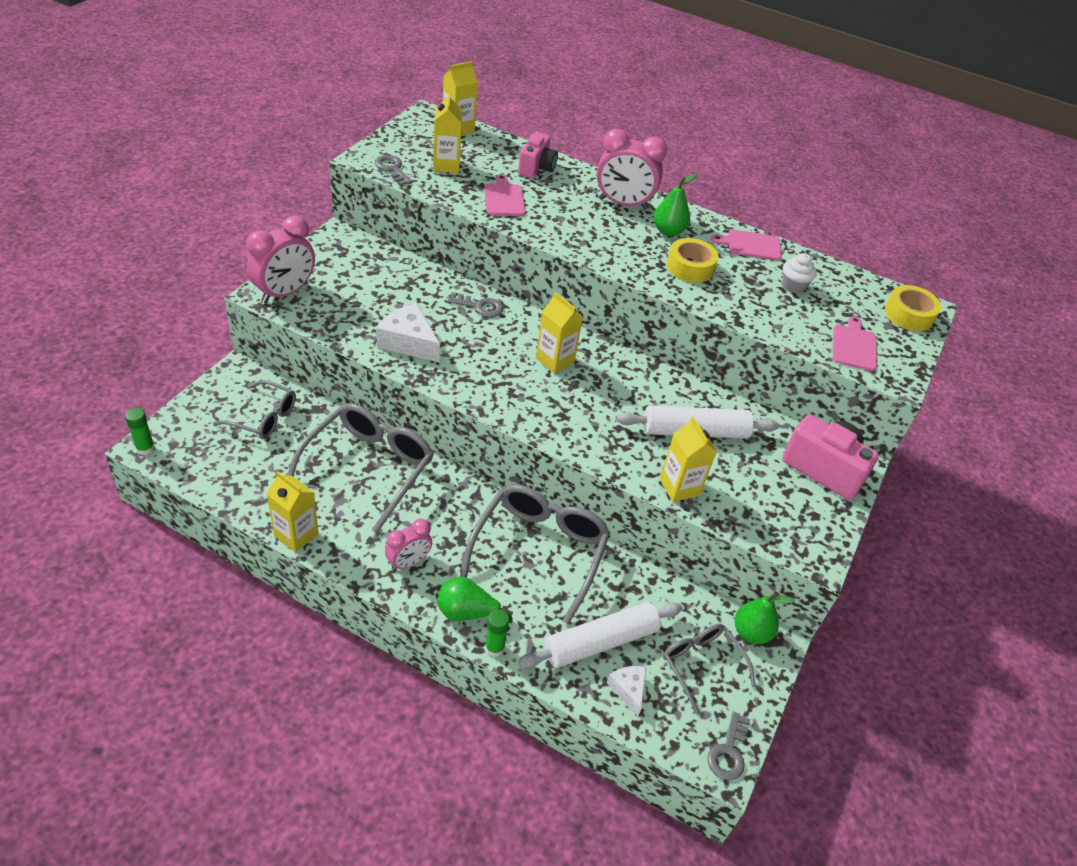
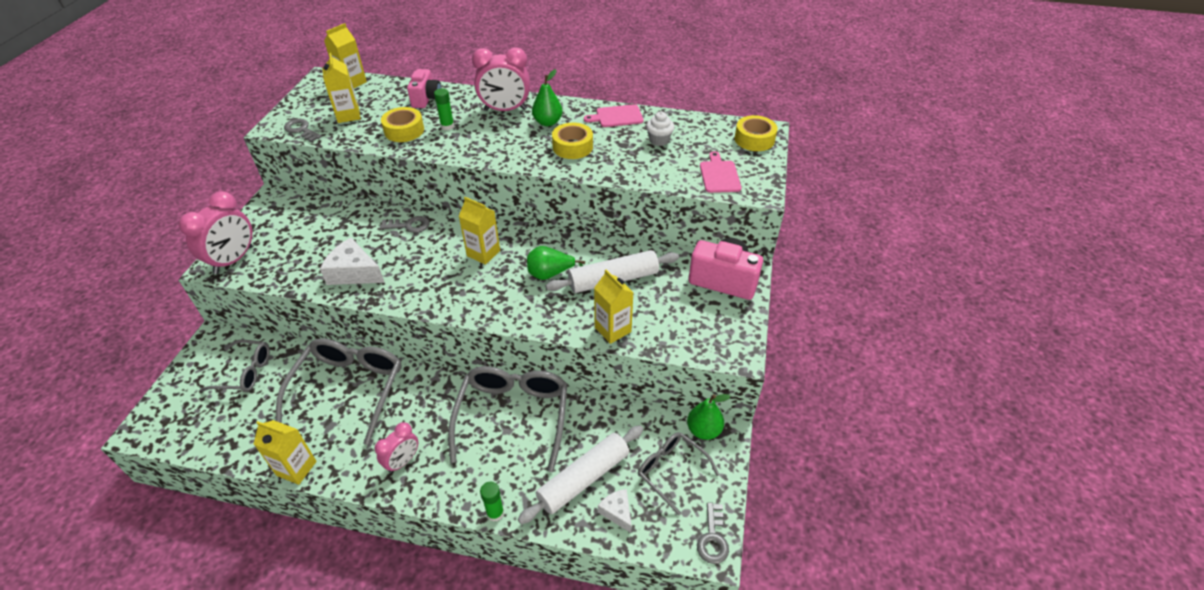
camera: 10 degrees left, 0 degrees up
green glue stick [125,408,155,455] -> green glue stick moved to [434,88,454,130]
green pear [438,577,513,623] -> green pear moved to [527,246,585,280]
pink cutting board [484,174,526,216] -> yellow tape [381,107,424,142]

